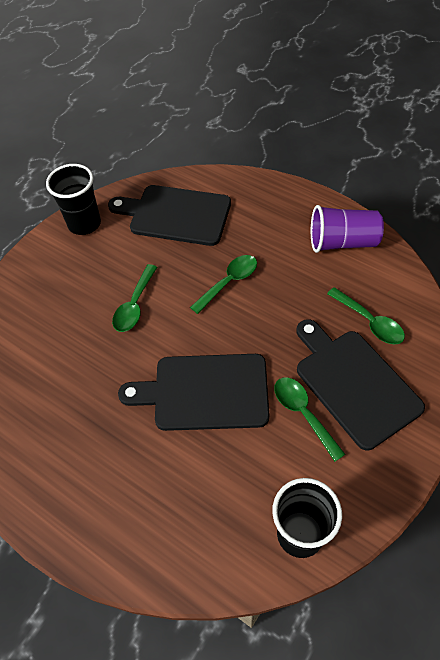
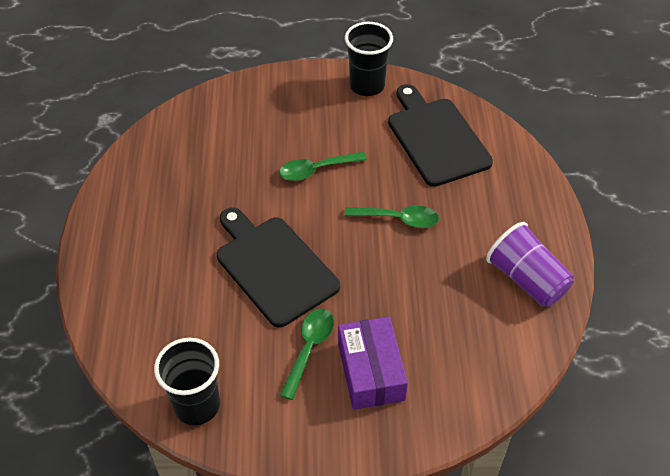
camera: 50 degrees right, 5 degrees down
black cutting board [296,319,425,450] -> purple box [338,317,408,410]
green spoon [327,287,405,345] -> none

